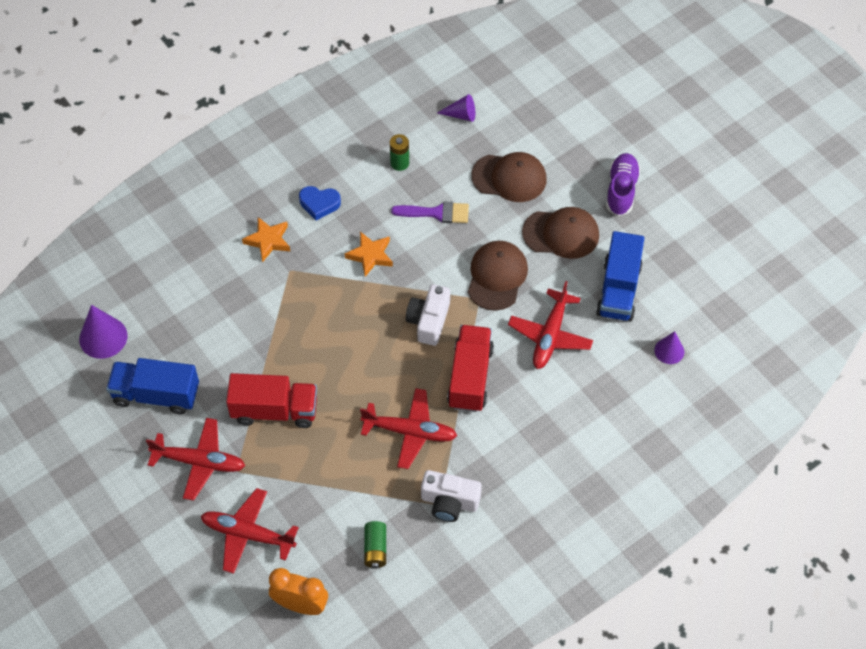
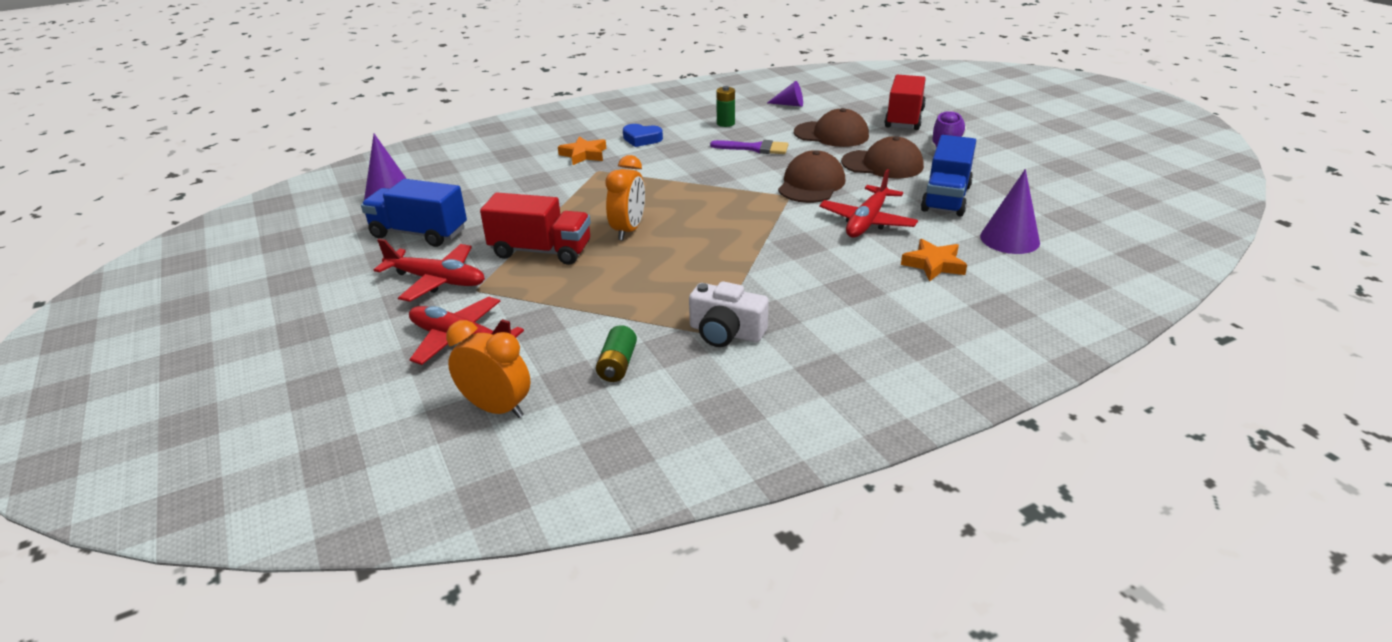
camera: 10 degrees right, 25 degrees down
orange star [345,232,393,277] -> orange star moved to [901,239,967,281]
red plane [360,388,457,469] -> none
white camera [406,284,450,346] -> none
red truck [447,325,494,412] -> red truck moved to [884,75,926,130]
purple cone [655,331,684,364] -> purple cone [980,169,1040,254], size x1.62
none -> orange clock [605,155,645,241]

